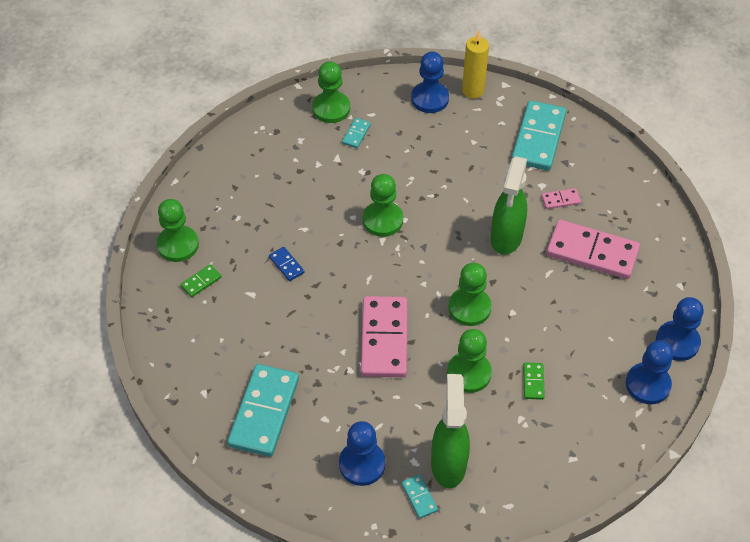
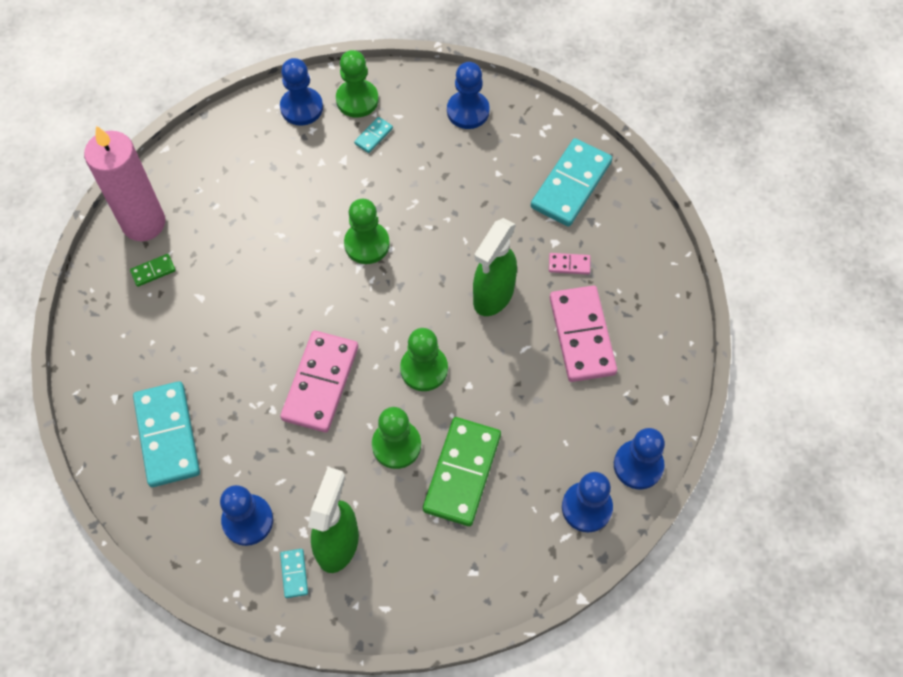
camera: 15 degrees right, 10 degrees up
green pawn [157,199,199,262] -> pink candle [84,126,165,241]
turquoise domino [227,364,299,457] -> turquoise domino turned 45 degrees counterclockwise [133,381,200,487]
blue domino [269,247,304,281] -> none
yellow candle [462,31,489,99] -> none
green domino [523,362,545,400] -> green domino [423,417,501,526], size x2.30
pink domino [547,220,640,279] -> pink domino turned 45 degrees clockwise [550,286,617,382]
none -> blue pawn [280,58,323,126]

